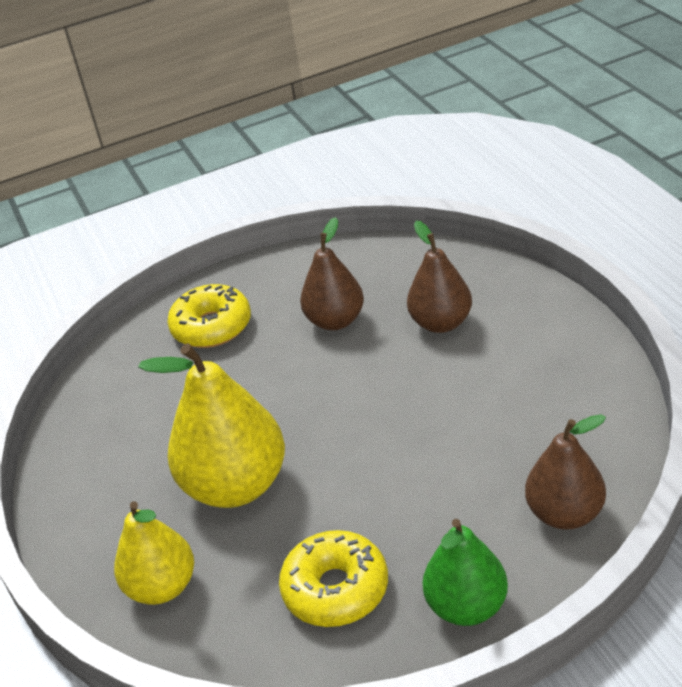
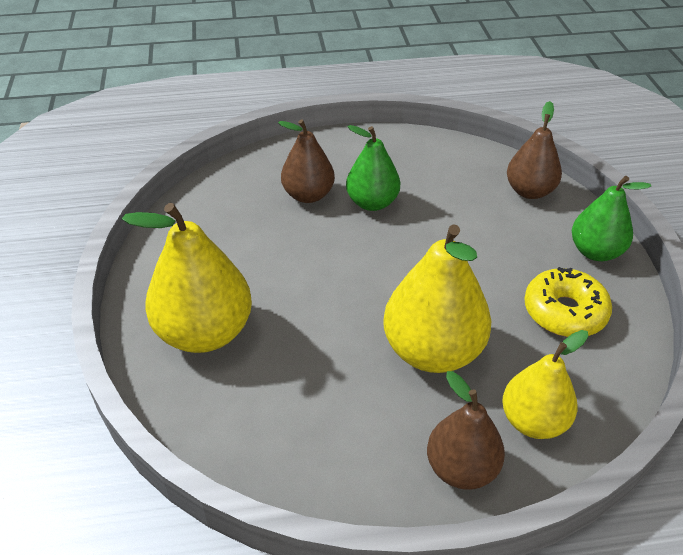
camera: 80 degrees left, 5 degrees up
yellow donut [167,284,251,348] -> yellow pear [122,203,252,353]
brown pear [300,217,364,330] -> brown pear moved to [427,371,505,490]
none -> green pear [346,125,400,211]

